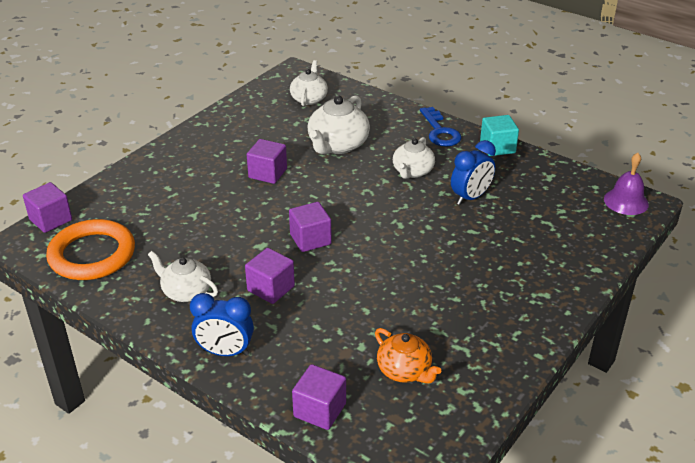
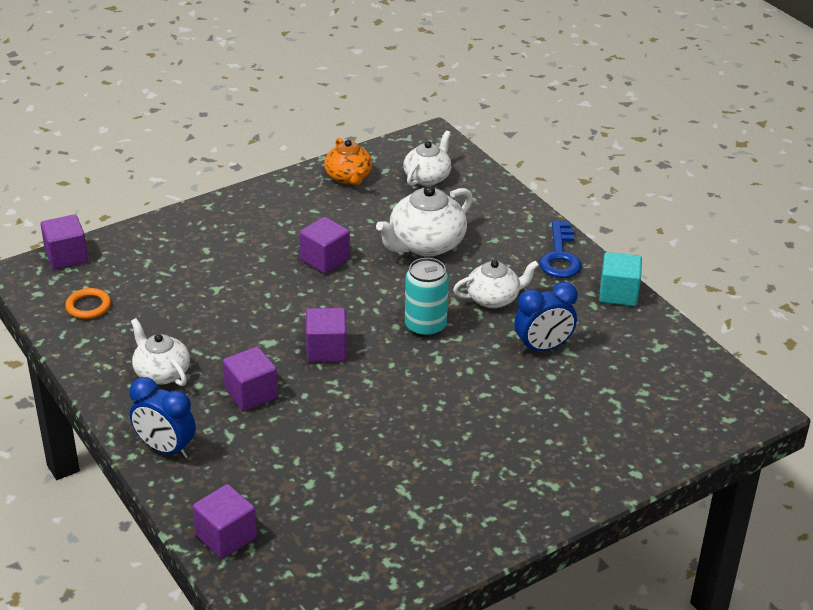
camera: 20 degrees right, 0 degrees up
orange ring [46,219,135,280] -> orange ring [65,288,111,319], size x0.46
orange teapot [375,328,441,384] -> orange teapot moved to [324,138,372,185]
white teapot [393,137,435,179] -> white teapot turned 150 degrees counterclockwise [453,260,539,308]
purple bell [604,153,649,215] -> none
none -> turquoise can [405,258,449,337]

